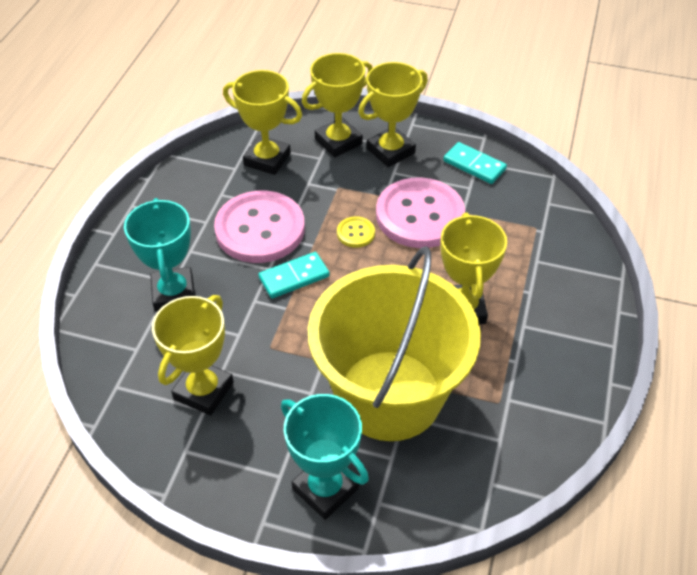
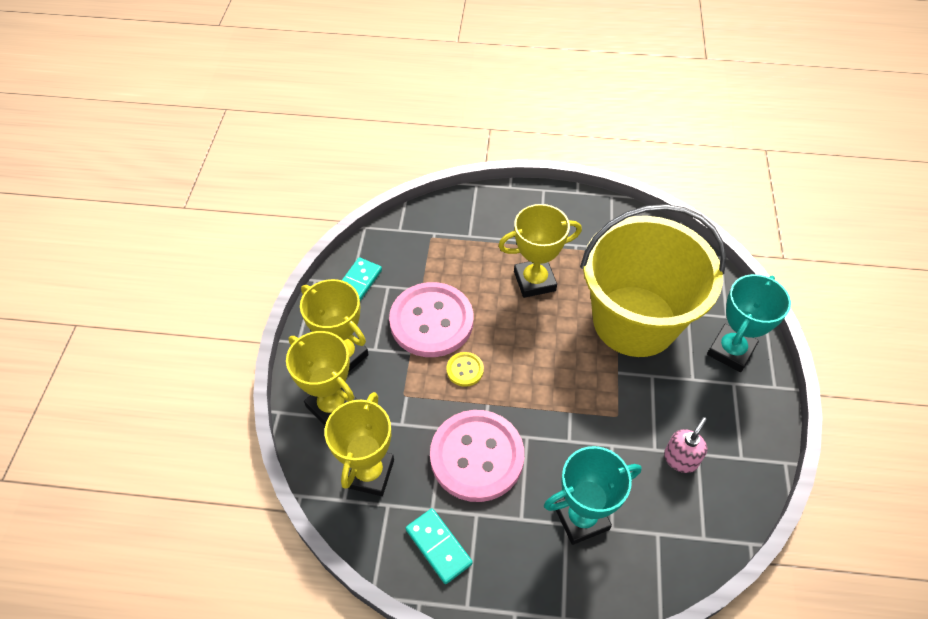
camera: 100 degrees left, 5 degrees up
yellow trophy [152,295,234,416] -> pink soap dispenser [664,417,707,473]
turquoise domino [258,252,330,298] -> turquoise domino moved to [406,508,473,584]

